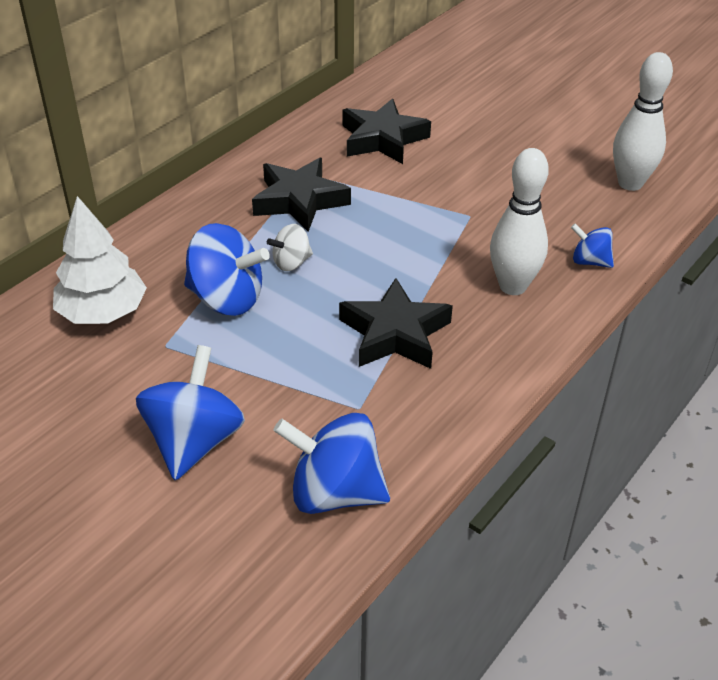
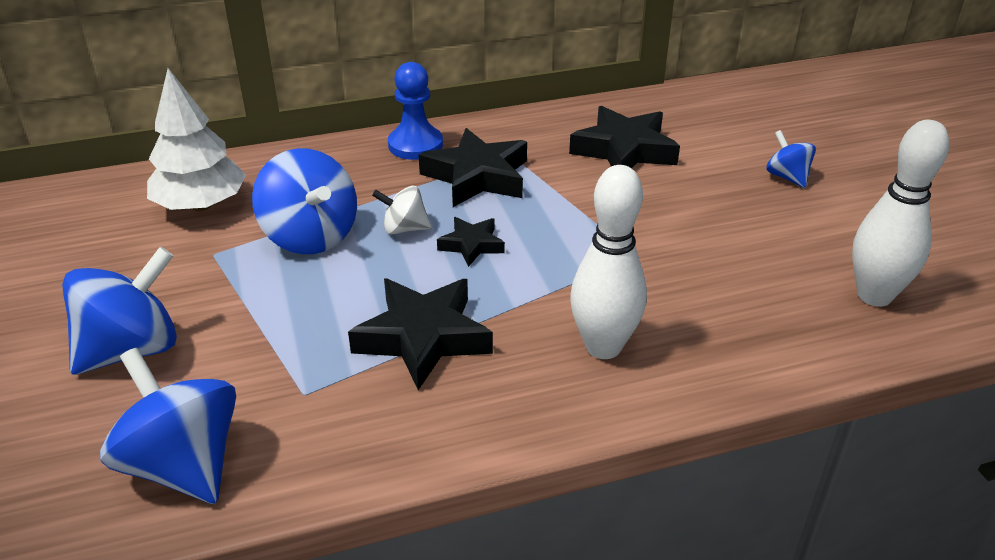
camera: 35 degrees right, 5 degrees down
blue spinning top [571,223,614,268] -> blue spinning top moved to [766,130,816,188]
none -> blue pawn [388,62,443,160]
none -> black star [437,217,505,267]

